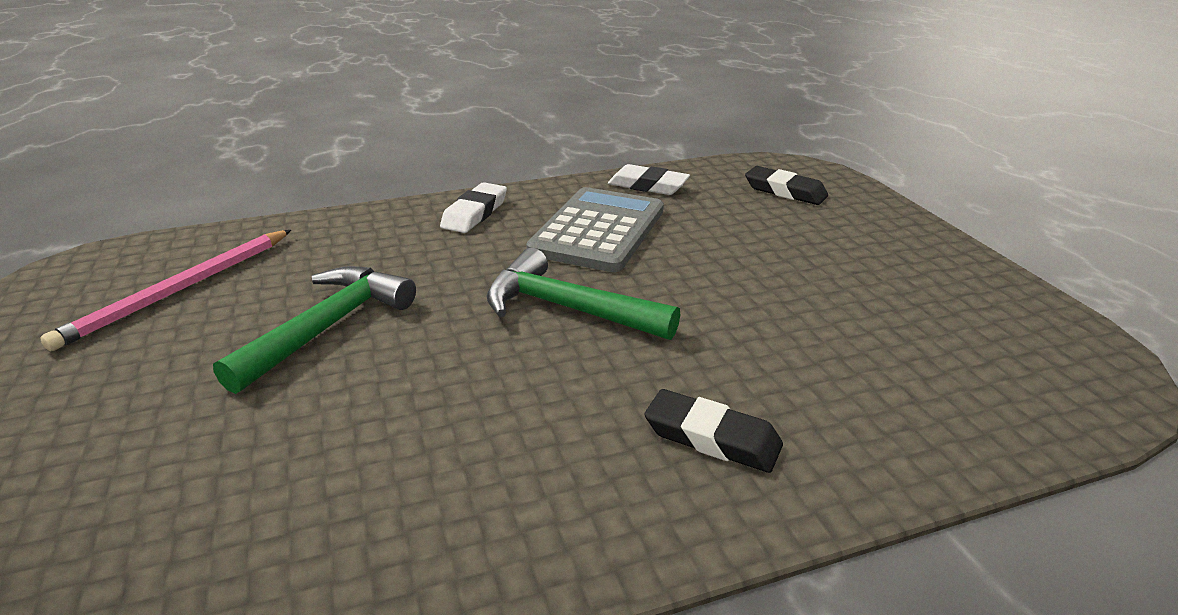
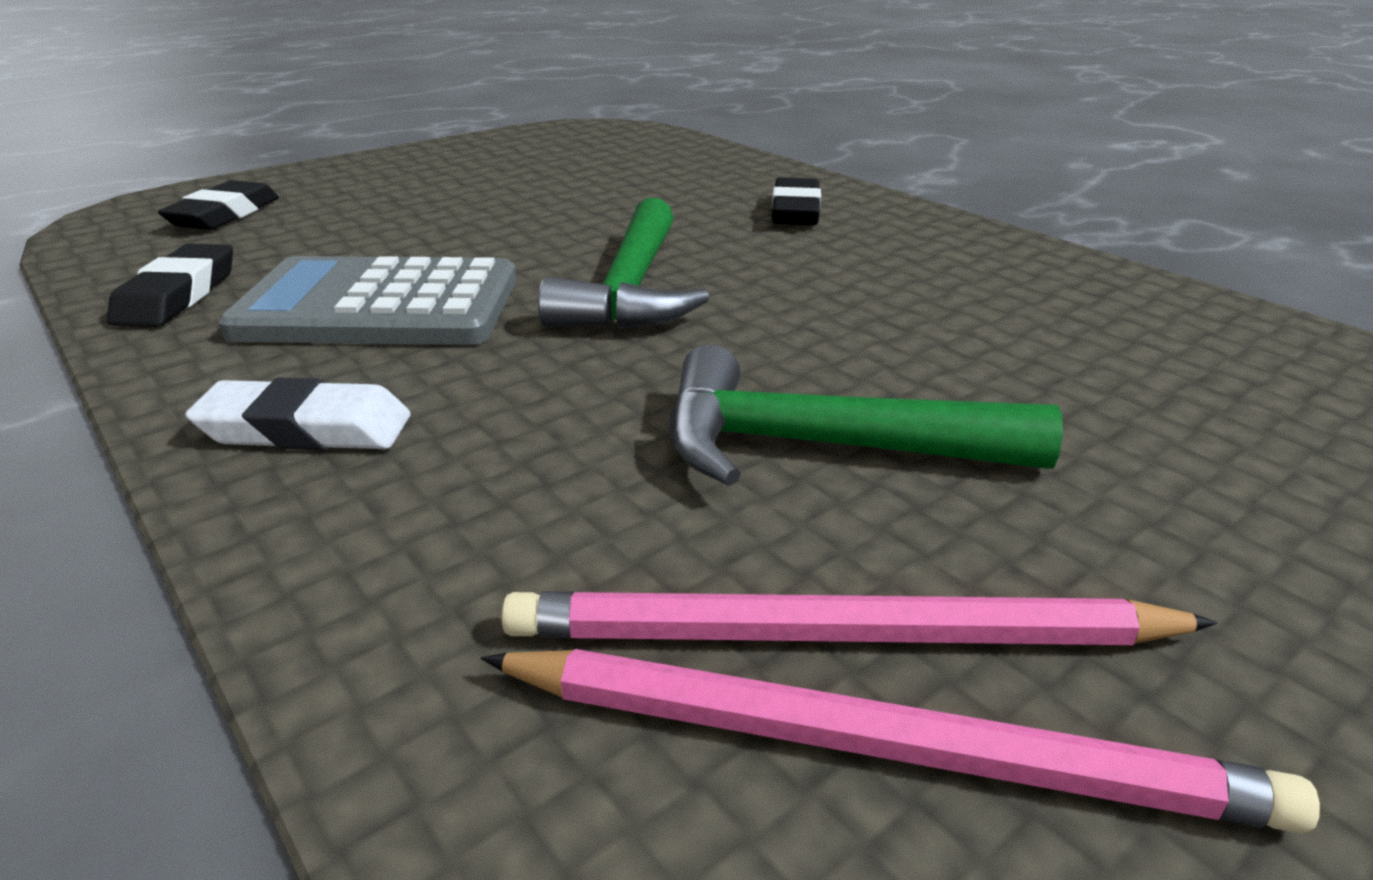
camera: 110 degrees left, 0 degrees up
white eraser [608,164,690,195] -> black eraser [107,244,233,327]
none -> pink pencil [501,591,1218,645]

